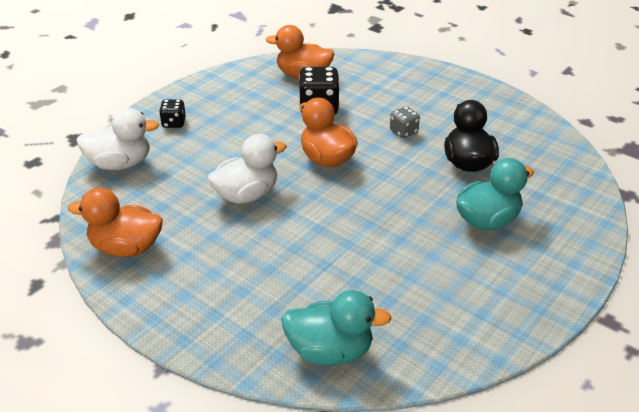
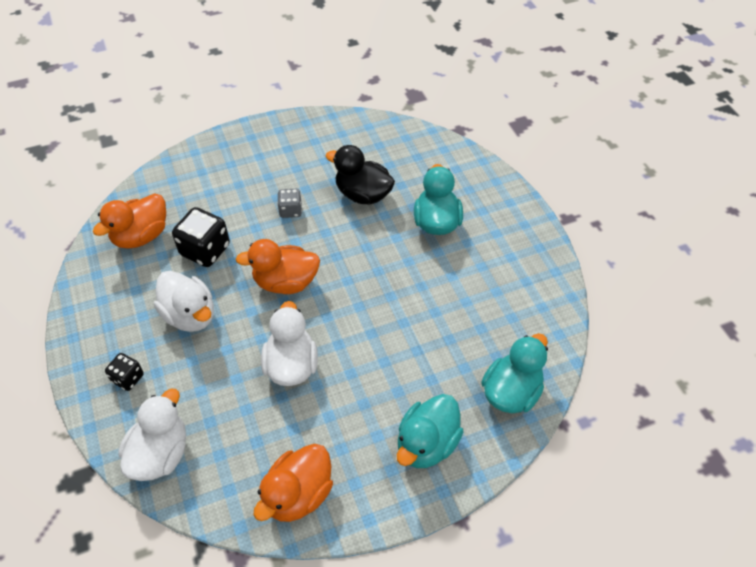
camera: 60 degrees left, 15 degrees up
none -> white duck [154,271,214,332]
none -> turquoise duck [397,394,464,468]

